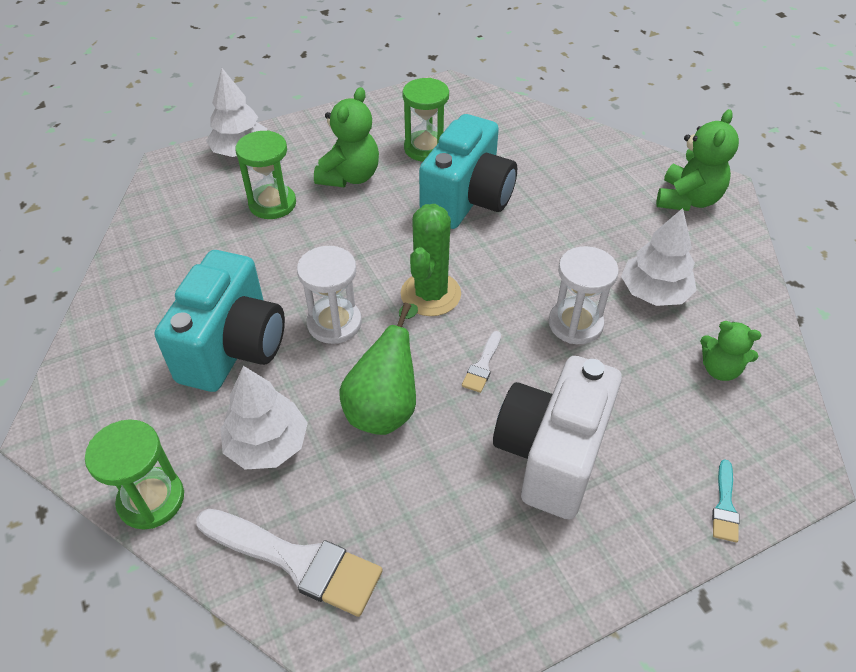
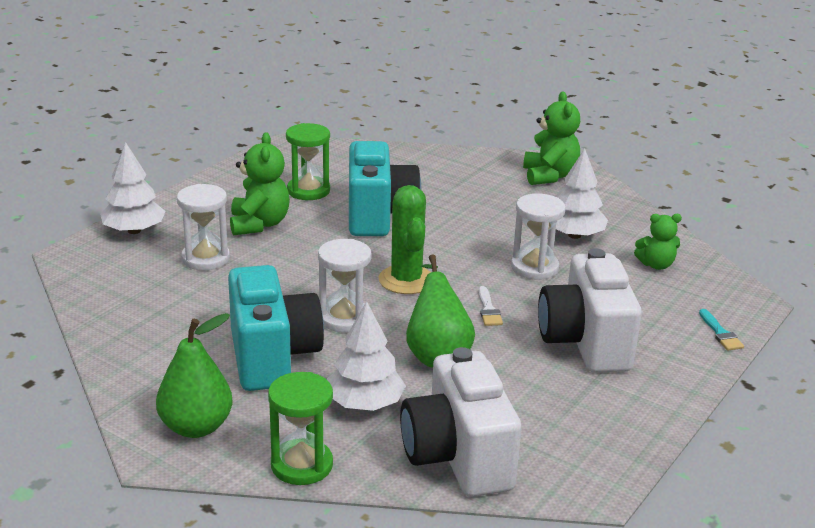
camera: 30 degrees left, 20 degrees down
white brush [196,509,383,617] -> white camera [400,347,522,497]
green hourglass [235,130,296,219] -> white hourglass [177,184,230,270]
none -> green pear [156,313,233,438]

